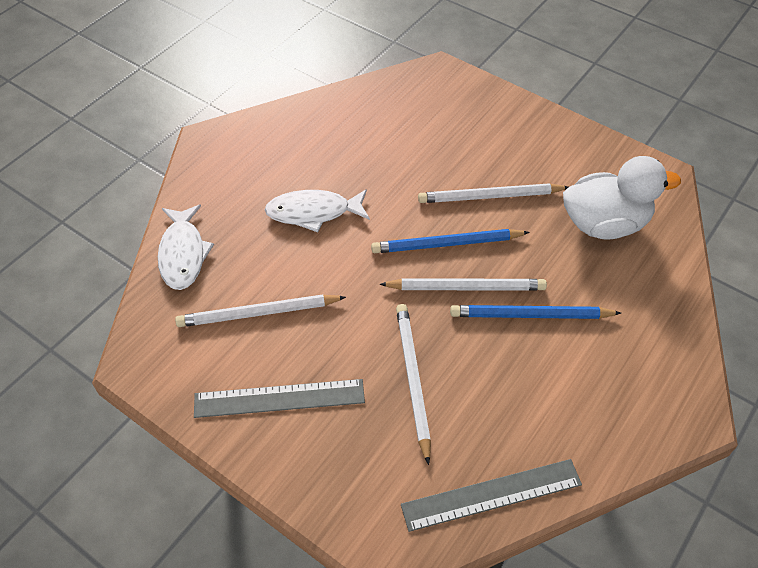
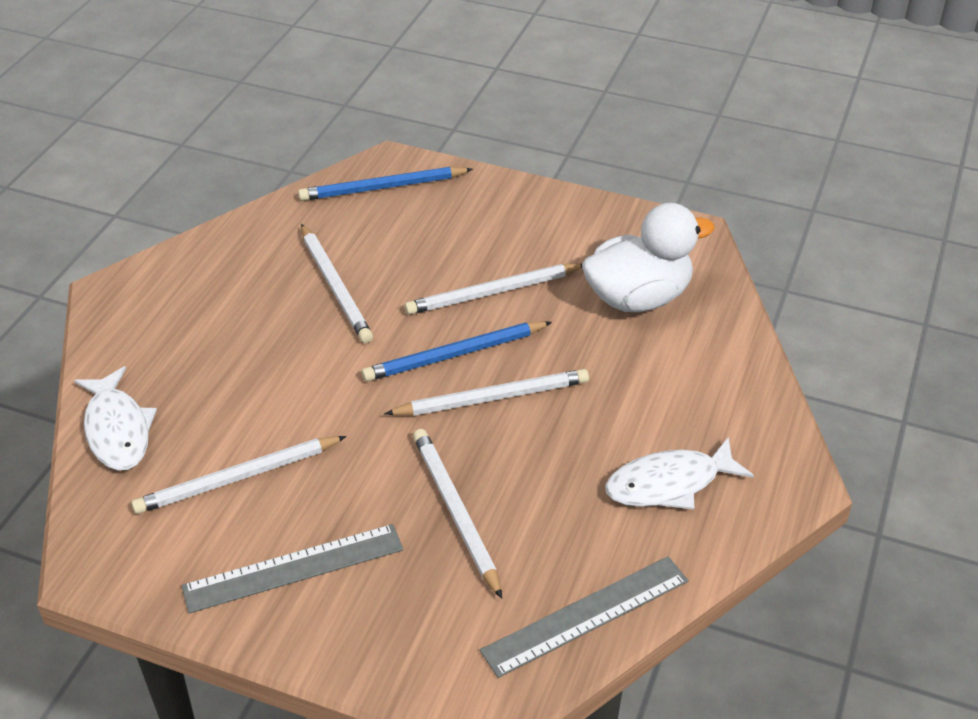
camera: 15 degrees left, 10 degrees down
white fish [264,189,370,232] -> white fish moved to [605,437,754,510]
blue pencil [450,305,621,319] -> blue pencil moved to [298,167,473,201]
none -> white pencil [301,224,373,343]

